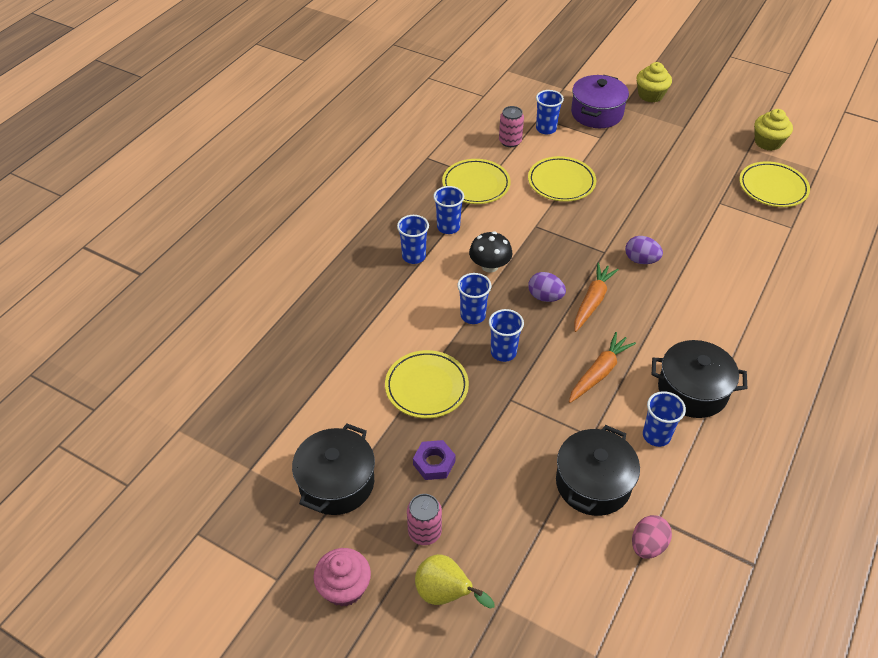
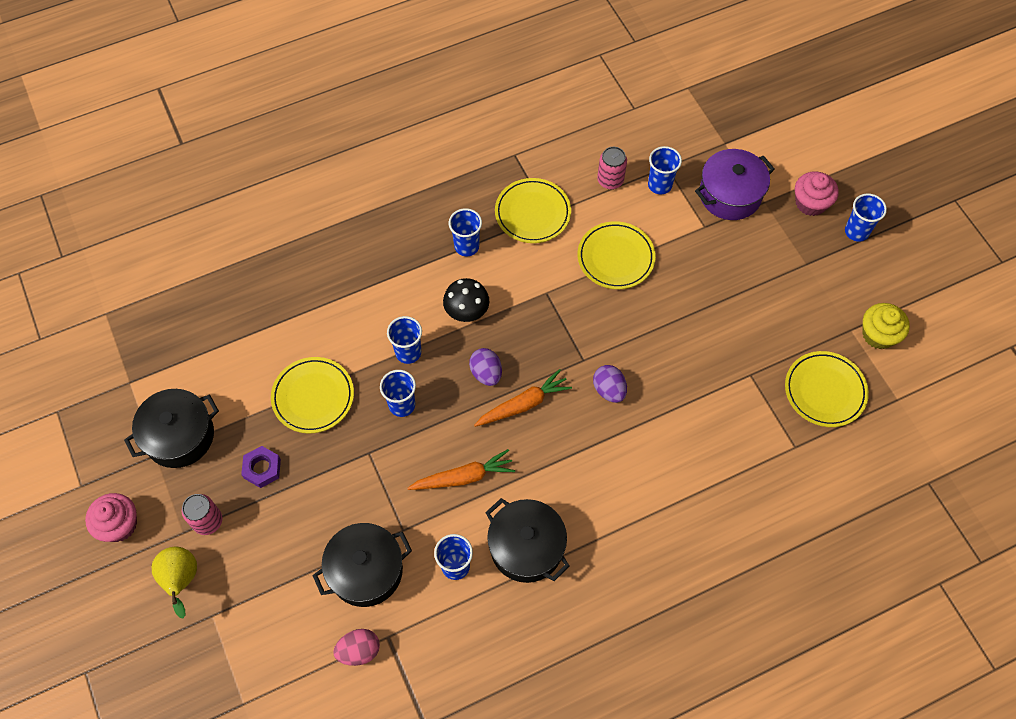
camera: 35 degrees right, 15 degrees up
blue cup [397,215,429,264] -> blue cup moved to [845,193,887,242]
yellow cupcake [636,62,672,102] -> pink cupcake [795,171,839,216]

